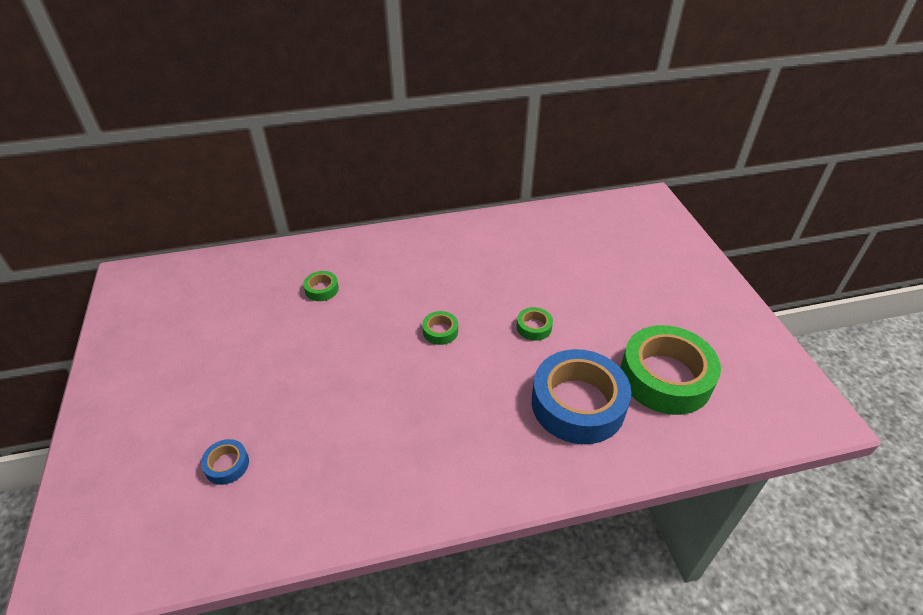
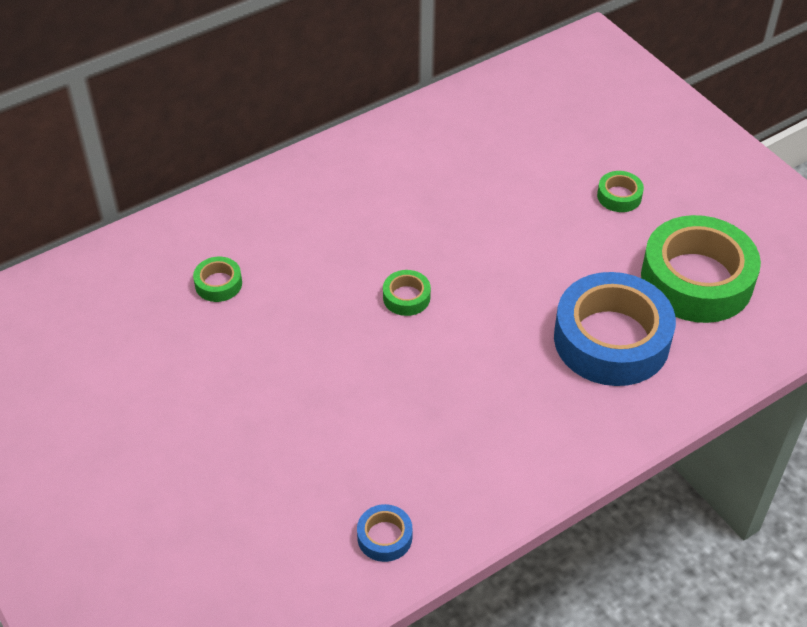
camera: 20 degrees left, 5 degrees up
blue tape [201,439,249,485] -> blue tape moved to [357,504,412,562]
green tape [517,307,553,341] -> green tape moved to [597,171,644,212]

